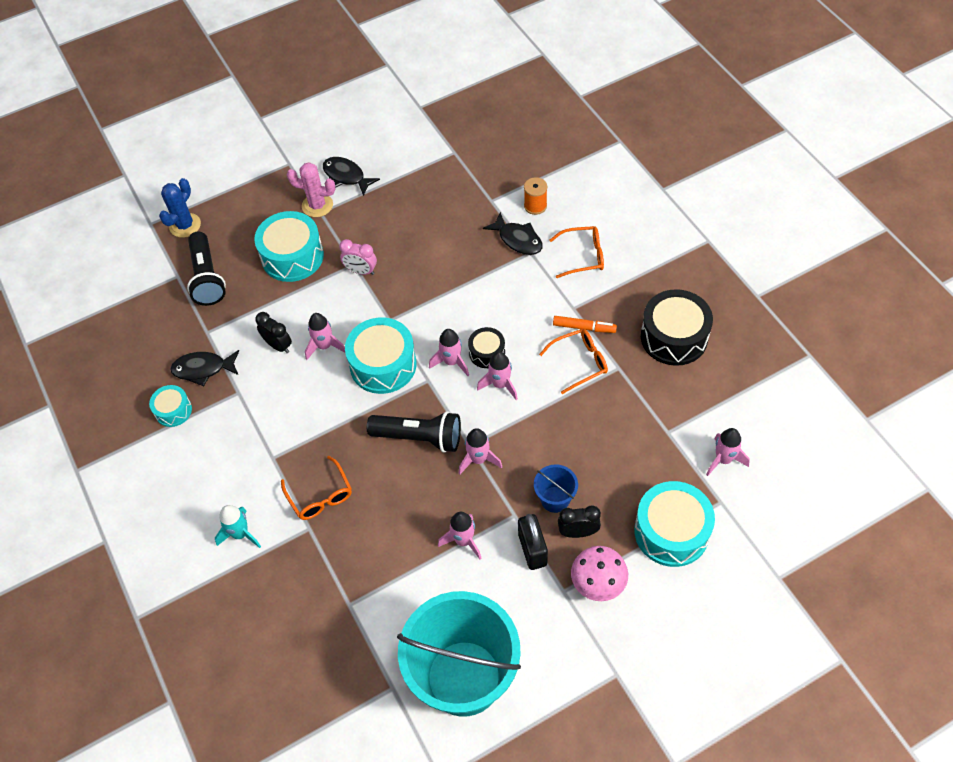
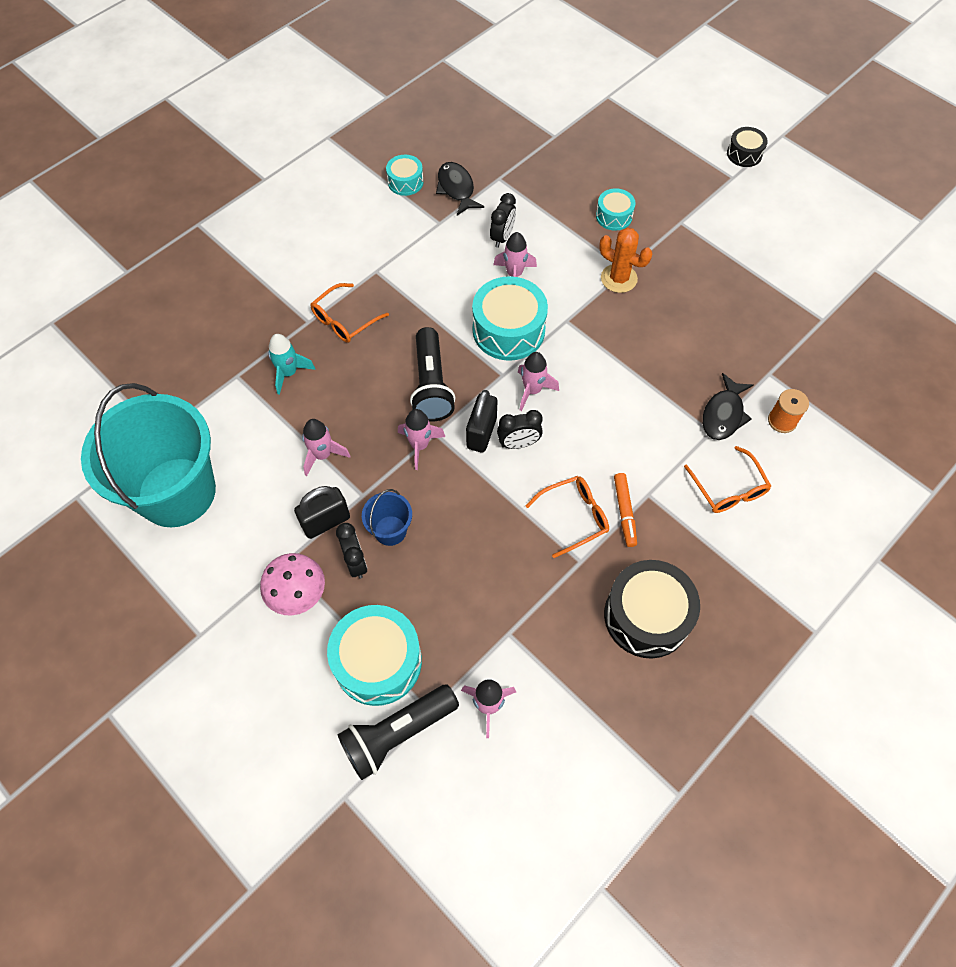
camera: 70 degrees right, 5 degrees up
blue cactus [159,178,201,238] -> none
black flashlight [187,232,226,306] -> black flashlight moved to [338,684,459,780]
turquoise rocket [215,505,261,548] -> turquoise rocket moved to [268,334,315,395]
turquoise drum [254,211,324,282] -> turquoise drum [596,188,636,231], size x0.54
pink cactus [287,162,335,217] -> none
black fish [323,157,380,196] -> none
pink clock [339,239,377,275] -> orange cactus [599,228,652,293]
black drum [468,327,505,368] -> black drum moved to [727,127,768,167]
pink rocket [477,352,518,400] -> black clock [497,410,543,449]
orange glasses [539,329,608,394] -> orange glasses turned 75 degrees counterclockwise [526,476,609,558]
none -> black padlock [466,390,497,453]

